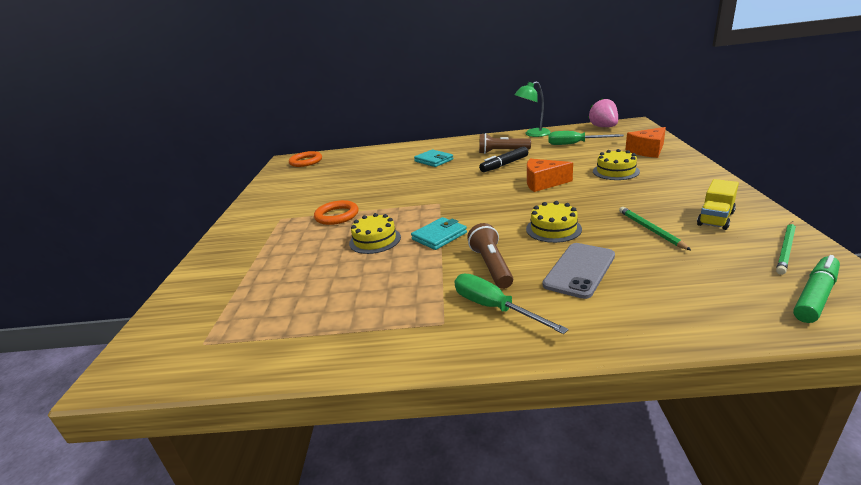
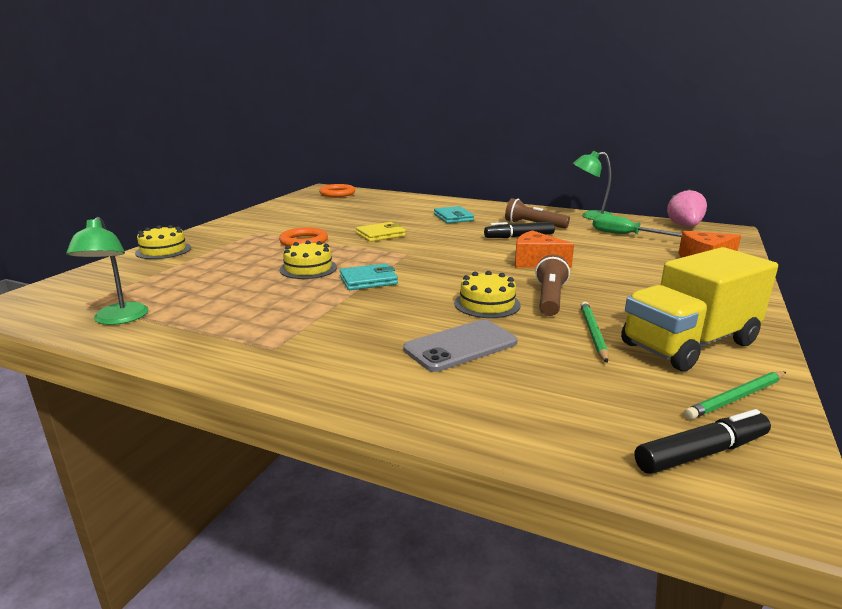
camera: 20 degrees right, 5 degrees down
green screwdriver [454,273,569,334] -> none
brown flashlight [467,223,513,289] -> brown flashlight moved to [535,255,570,316]
yellow cake [593,149,640,180] -> yellow cake moved to [135,225,191,259]
yellow truck [697,179,739,230] -> yellow truck [621,247,778,371], size x1.93
green marker [793,255,840,323] -> black marker [635,409,771,474]
none -> green lamp [66,217,149,325]
none -> yellow wallet [356,222,406,242]

